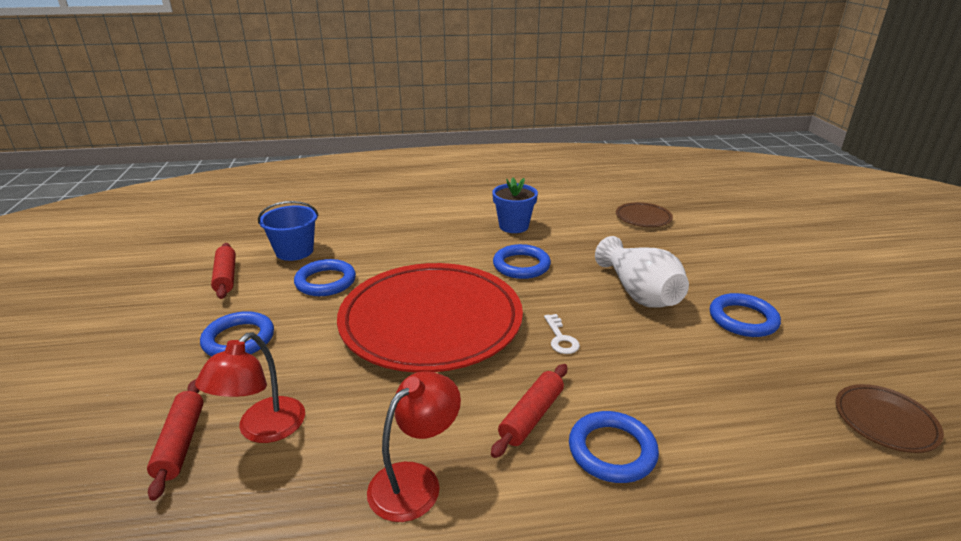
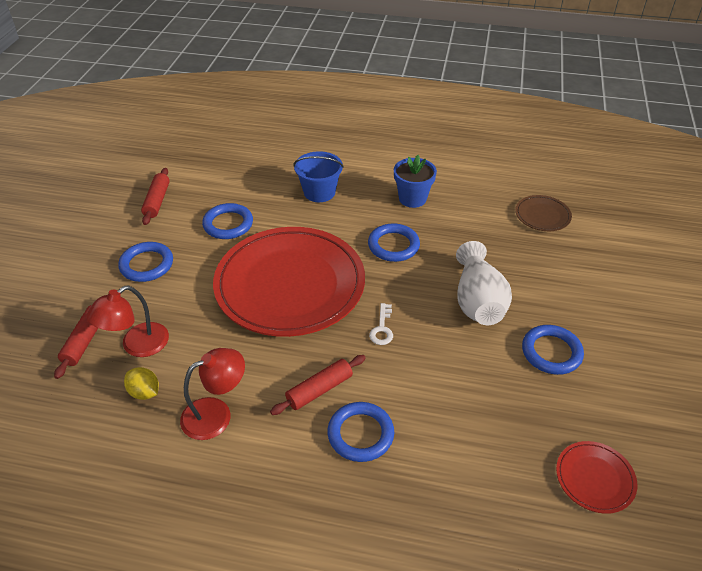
camera: 20 degrees right, 15 degrees up
blue bucket [258,201,319,261] -> blue bucket moved to [293,151,344,202]
brown plate [835,384,944,453] -> red plate [556,441,637,514]
none -> yellow lemon [124,367,159,400]

